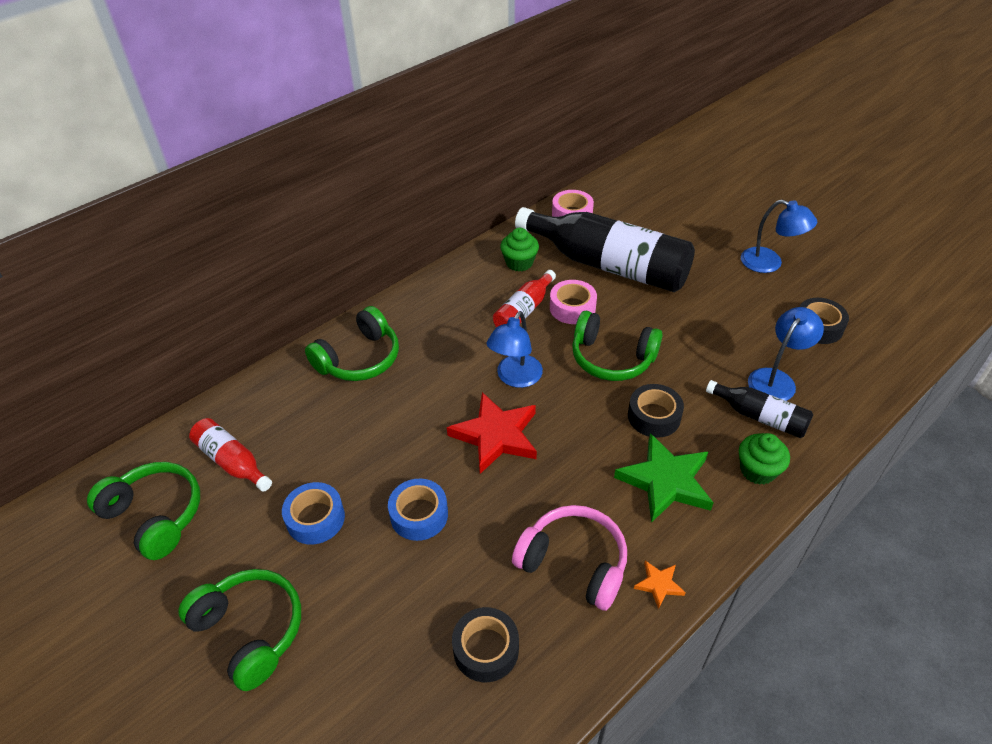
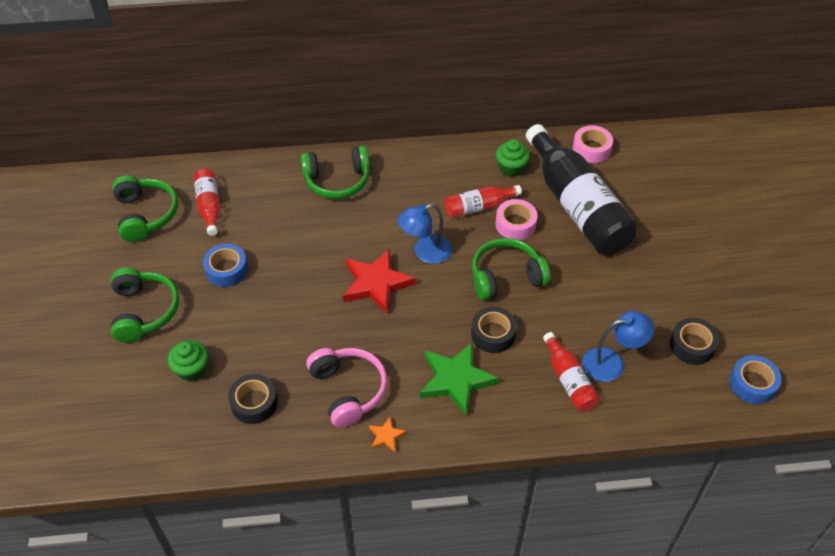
camera: 35 degrees right, 5 degrees up
blue tape [388,479,448,541] -> blue tape moved to [730,355,782,404]
green headphones [572,311,662,381] -> green headphones turned 105 degrees clockwise [472,238,551,301]
black bottle [706,380,813,438] -> red bottle [543,332,600,412]
green cupcake [739,433,790,485] -> green cupcake moved to [167,340,208,382]
blue lamp [741,200,817,273] -> none

